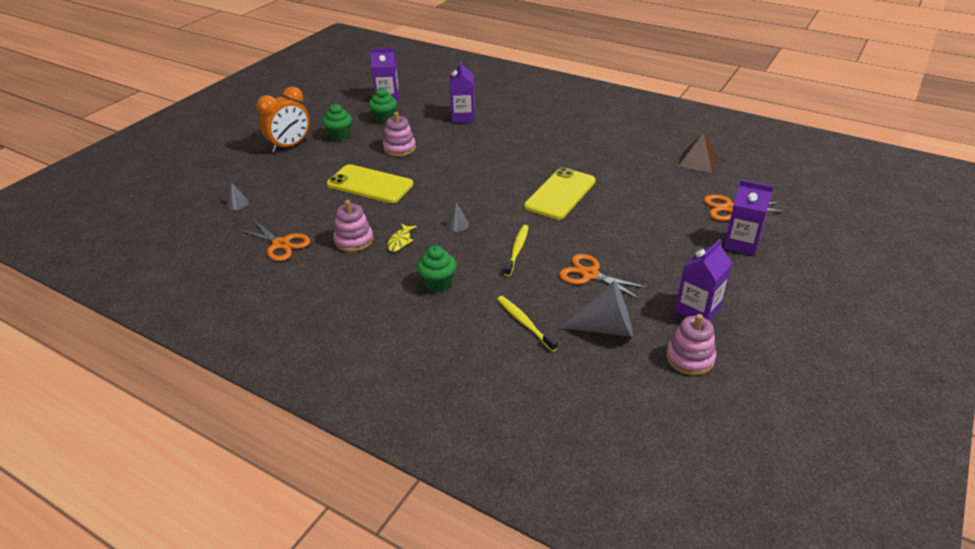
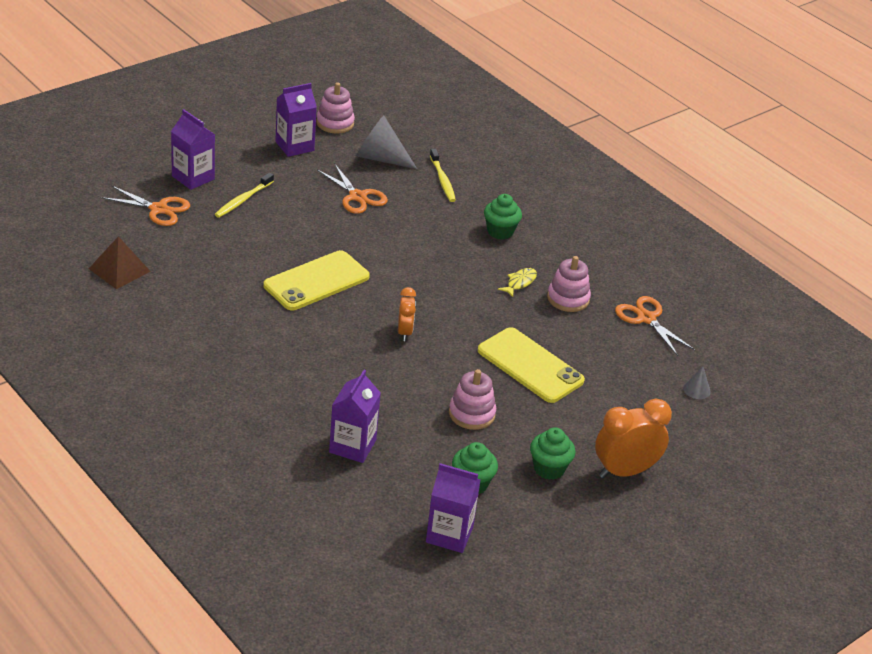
camera: 165 degrees left, 0 degrees up
grey cone [446,203,469,232] -> none
yellow toothbrush [504,225,529,276] -> yellow toothbrush moved to [215,173,274,218]
none -> orange clock [398,287,416,341]

